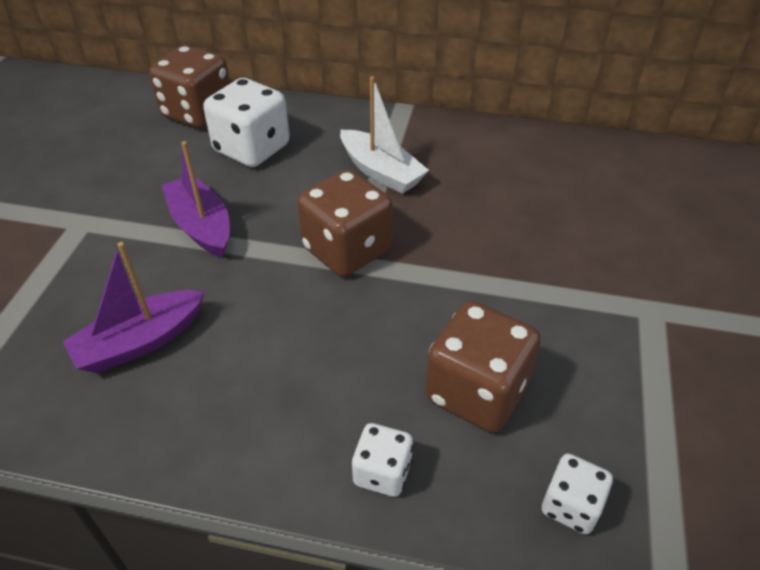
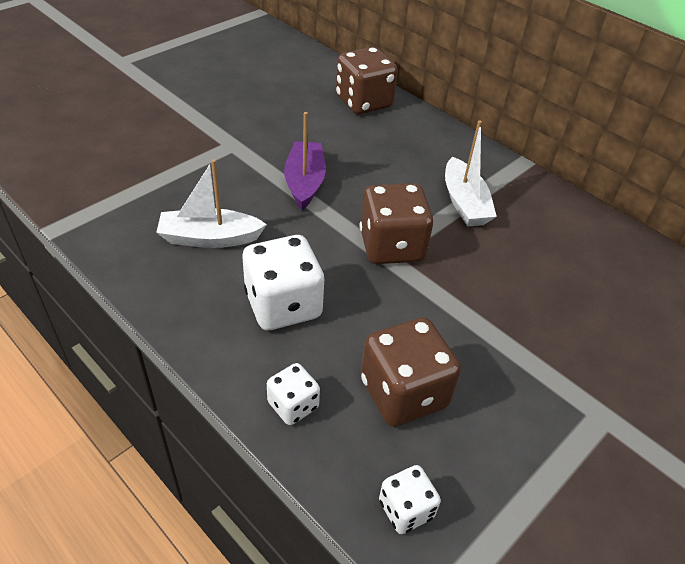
camera: 30 degrees right, 0 degrees up
purple boat [62,242,205,373] -> white boat [156,159,267,248]
white dice [203,78,290,167] -> white dice moved to [243,235,325,331]

